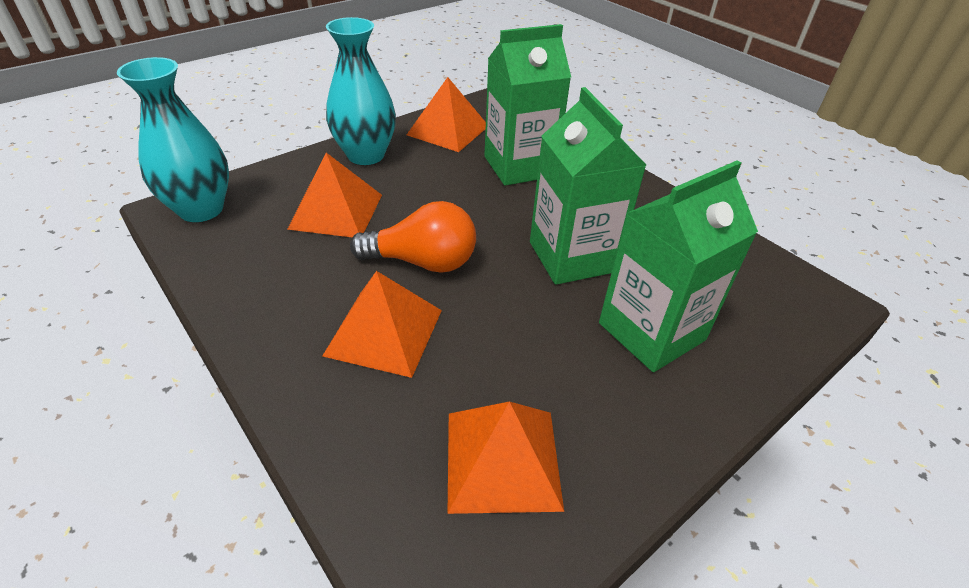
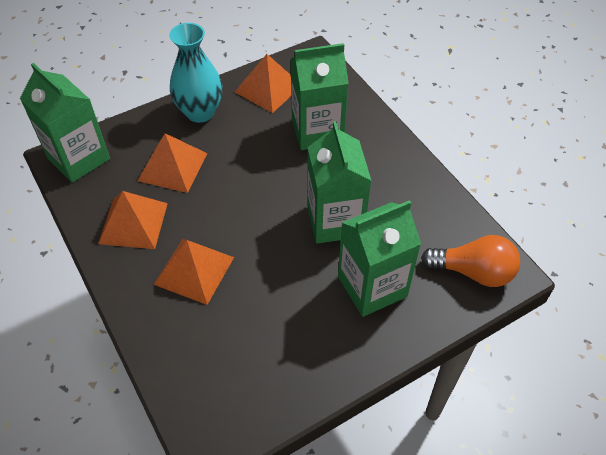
camera: 10 degrees right, 10 degrees up
turquoise vase [117,57,229,222] -> green carton [20,63,110,183]
orange light bulb [350,201,476,273] -> orange light bulb moved to [421,235,520,287]
orange pyramid [447,401,564,514] -> orange pyramid moved to [98,191,168,249]

